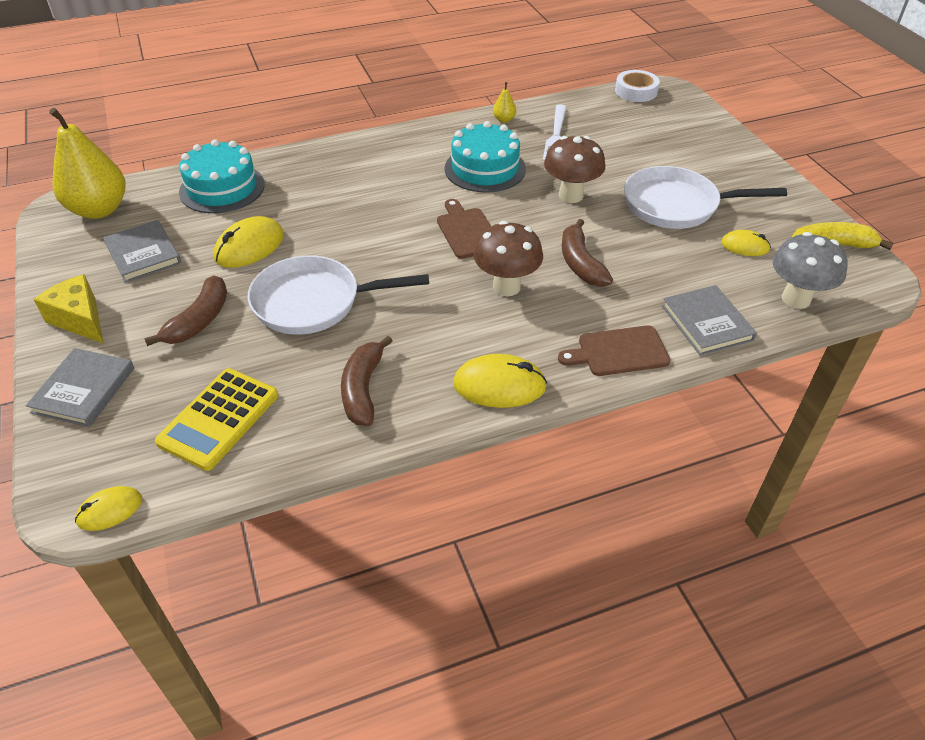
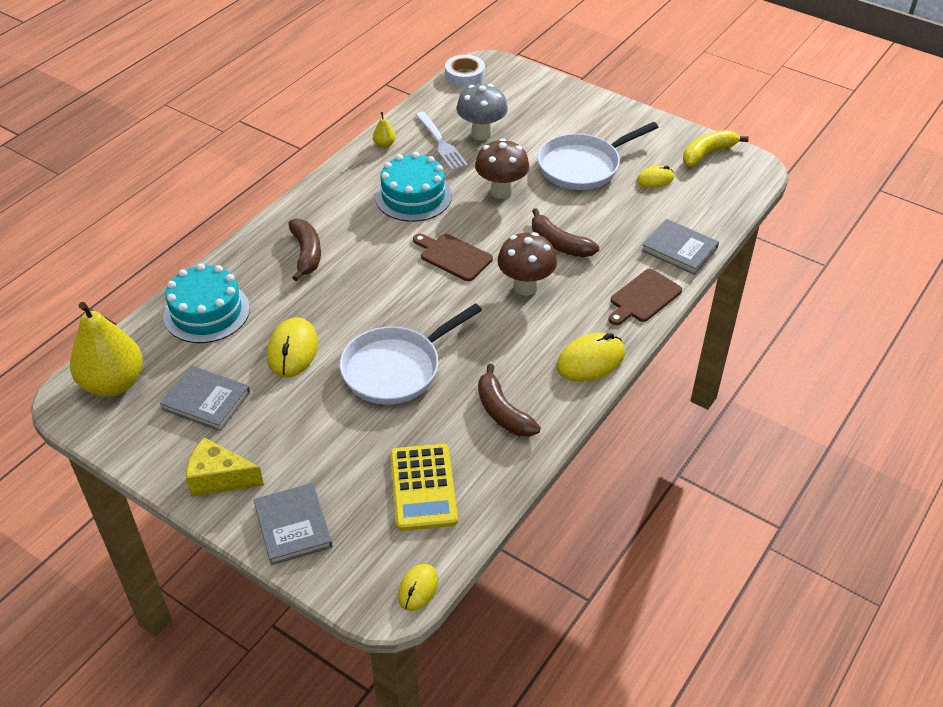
camera: 35 degrees left, 0 degrees up
brown banana [144,275,227,346] -> brown banana moved to [288,218,321,281]
grey mushroom [773,232,848,309] -> grey mushroom moved to [457,84,508,140]

